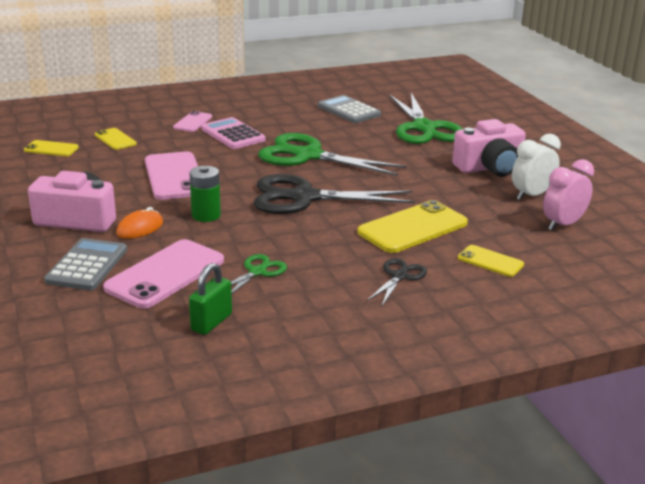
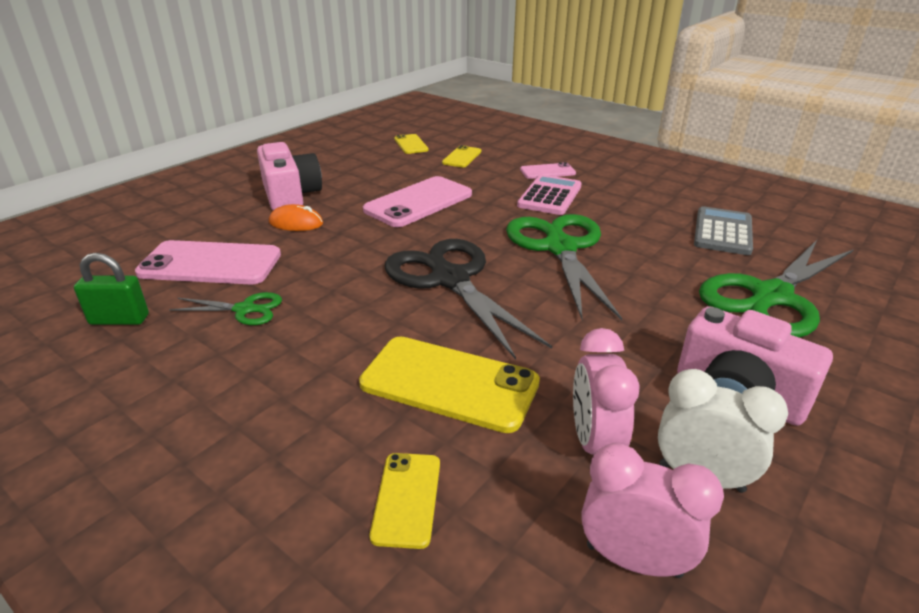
camera: 60 degrees right, 5 degrees up
grey calculator [44,238,127,290] -> none
green battery [189,166,221,222] -> none
black scissors [367,258,427,306] -> none
none -> pink clock [573,328,640,455]

